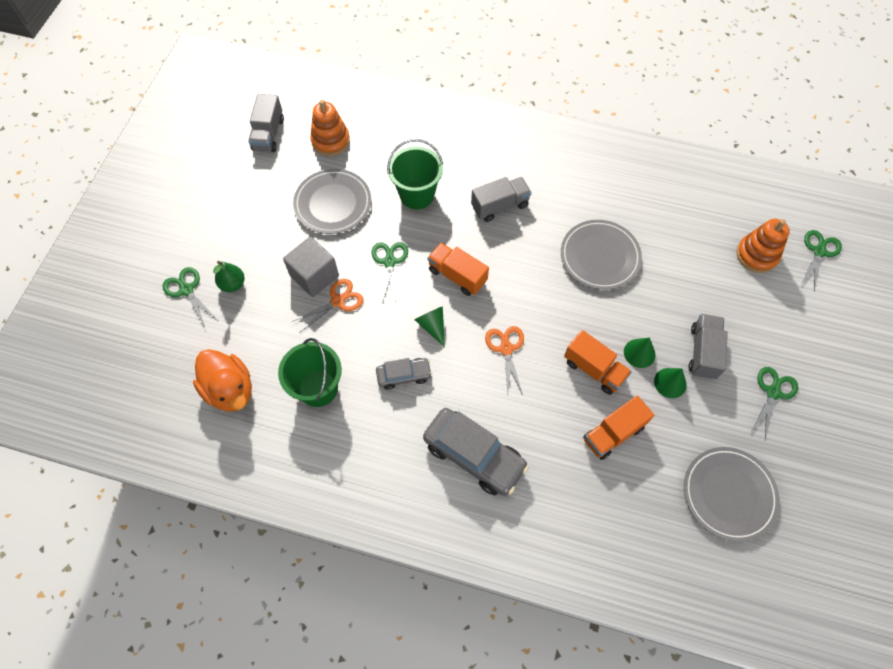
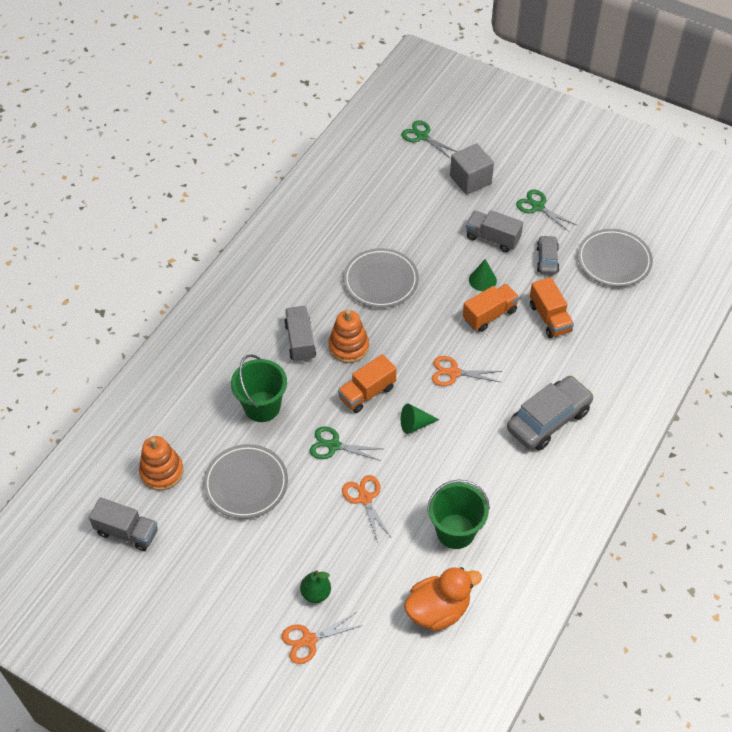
camera: 75 degrees left, 10 degrees down
green scissors [162,267,216,328] -> orange scissors [281,613,363,664]
grey cube [283,237,339,297] -> grey cube moved to [450,144,494,195]
grey car [376,358,432,390] -> grey car moved to [536,235,559,275]
green cone [654,368,687,398] -> none
orange stacking toy [736,219,790,273] -> orange stacking toy moved to [328,309,369,363]

